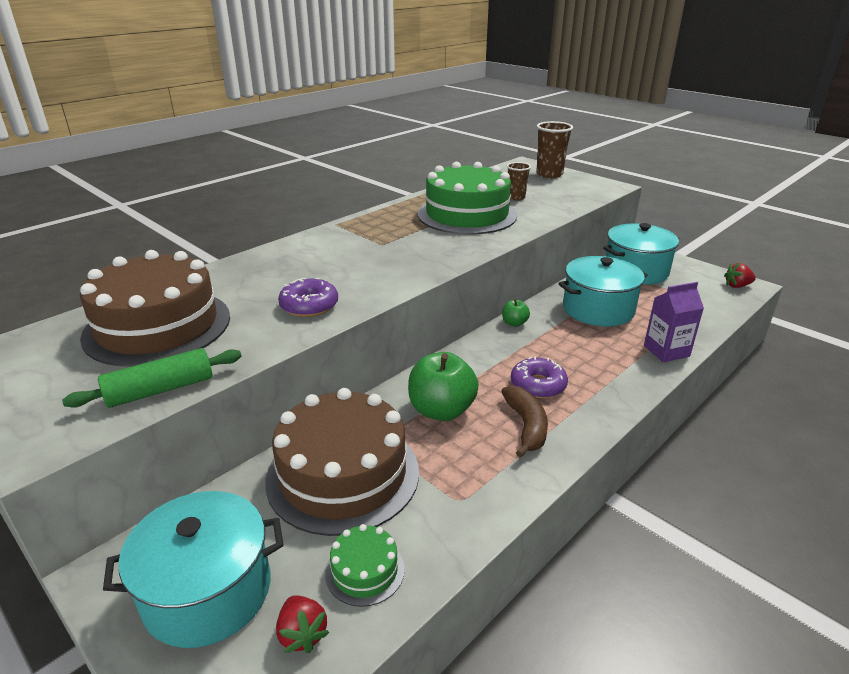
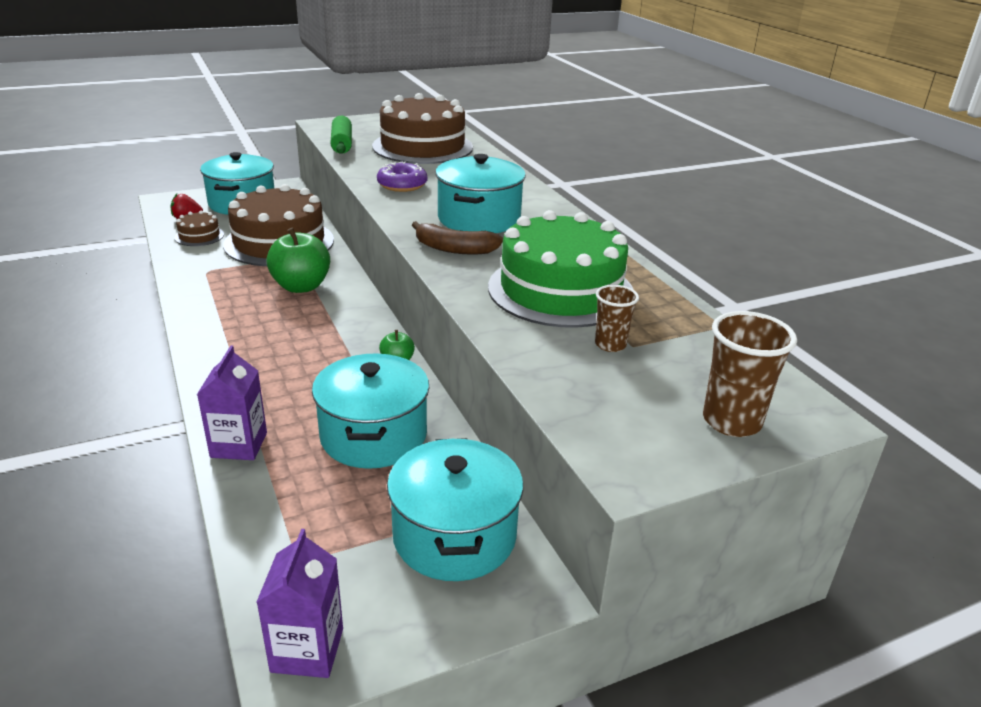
camera: 110 degrees right, 0 degrees up
green cake [325,524,405,607] -> brown cake [175,211,224,246]
brown banana [501,385,548,458] -> brown banana moved to [412,221,503,255]
purple donut [511,357,568,398] -> none
red strawberry [724,263,756,288] -> purple carton [256,529,343,678]
none -> turquoise pot [435,154,526,233]

